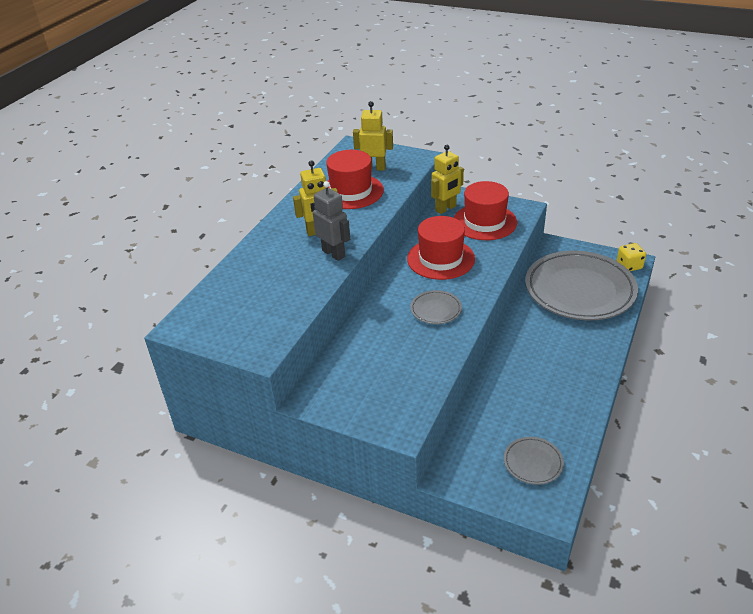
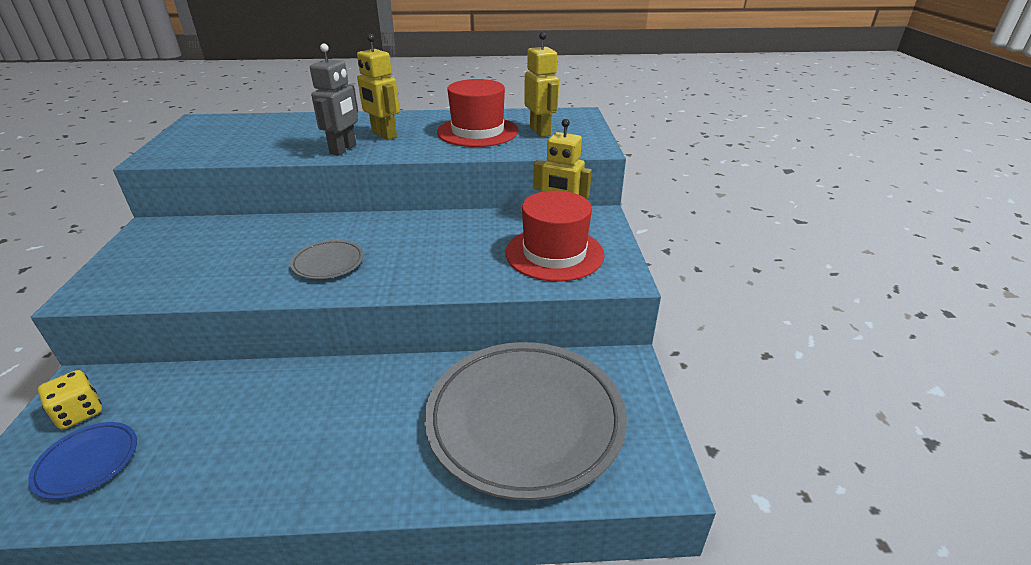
camera: 60 degrees right, 5 degrees down
red hat [407,216,475,280] -> none
grey plate [504,437,564,485] -> blue plate [28,422,137,499]
yellow dice [617,243,646,271] -> yellow dice moved to [38,370,102,429]

